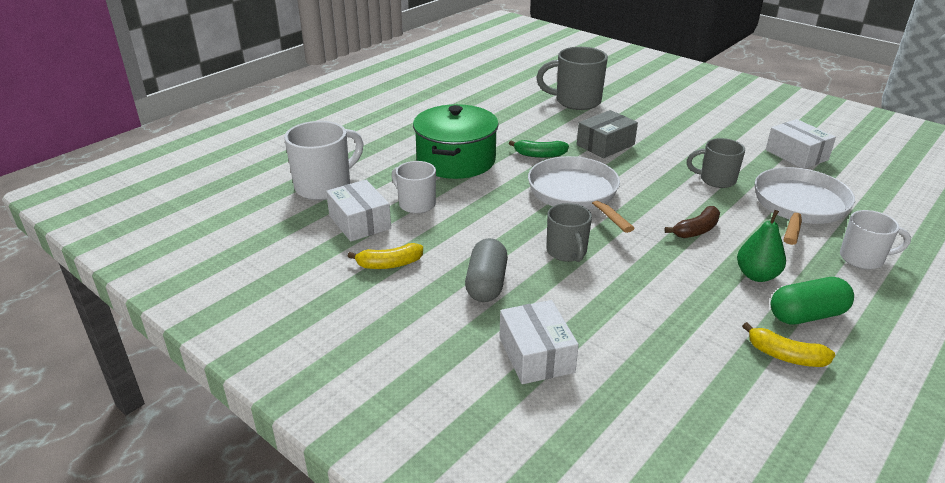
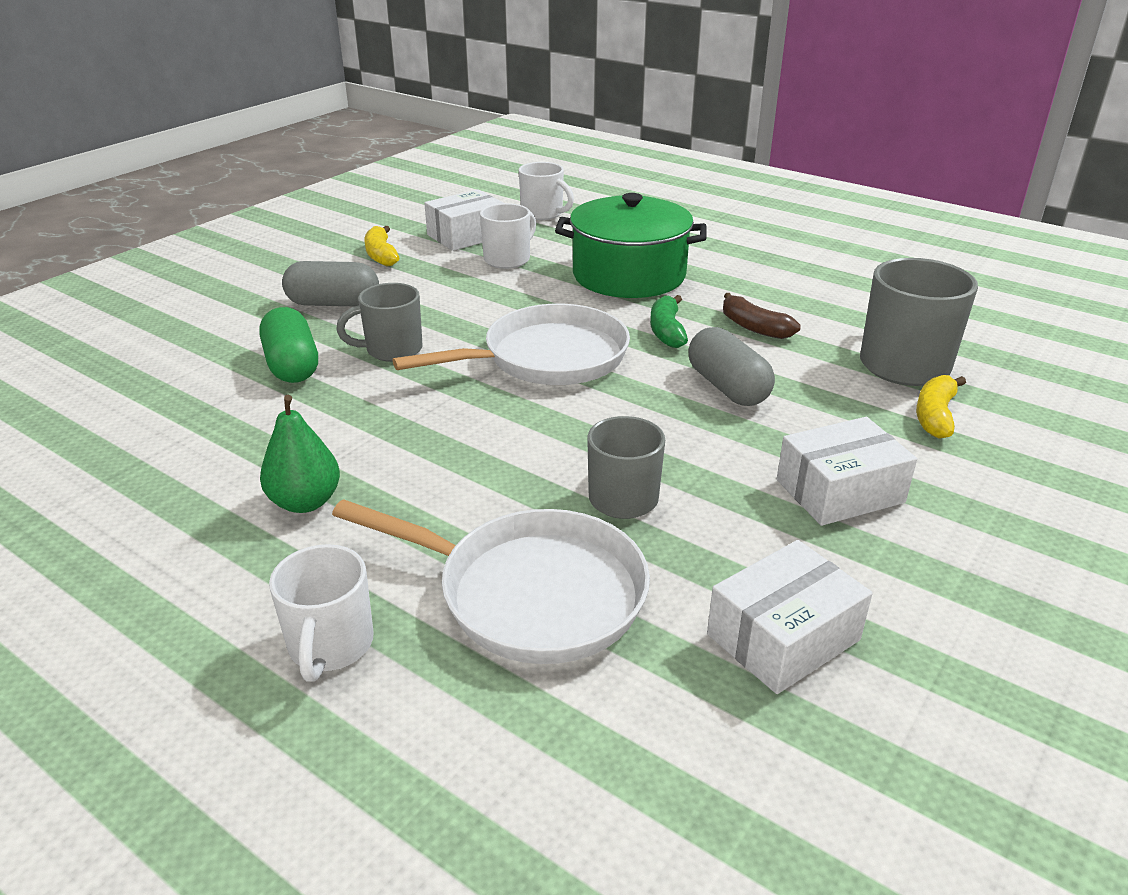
camera: 85 degrees right, 0 degrees up
white mug [284,121,363,200] -> white mug [519,162,574,220], size x0.64
white box [499,300,579,384] -> white box moved to [777,417,917,526]
grey box [577,110,638,158] -> grey capsule [688,327,775,406]
brown banana [665,206,720,238] -> brown banana moved to [723,293,801,339]
yellow banana [742,322,835,367] -> yellow banana moved to [916,375,966,439]
green capsule [770,277,854,325] -> green capsule moved to [259,307,318,383]

